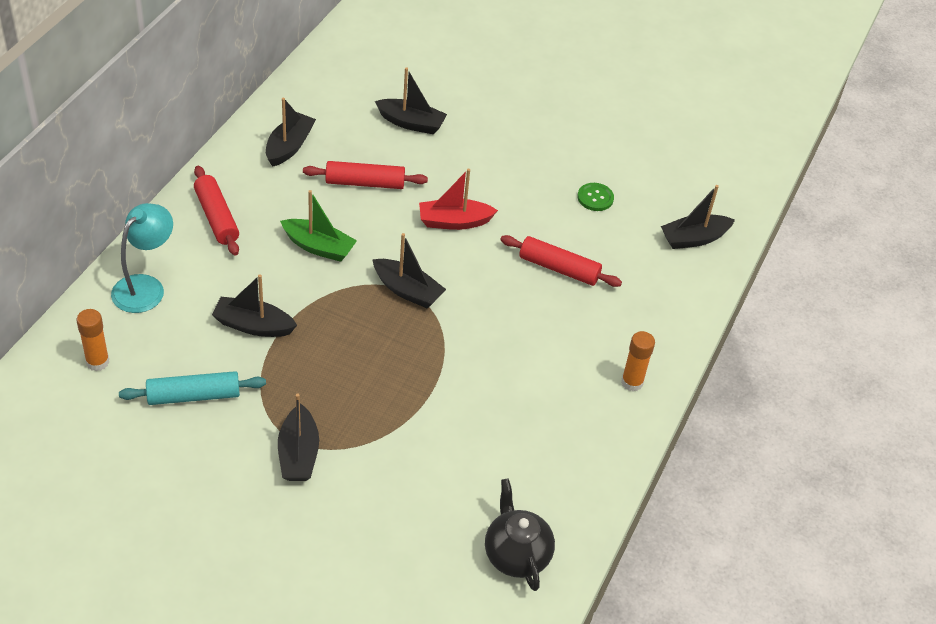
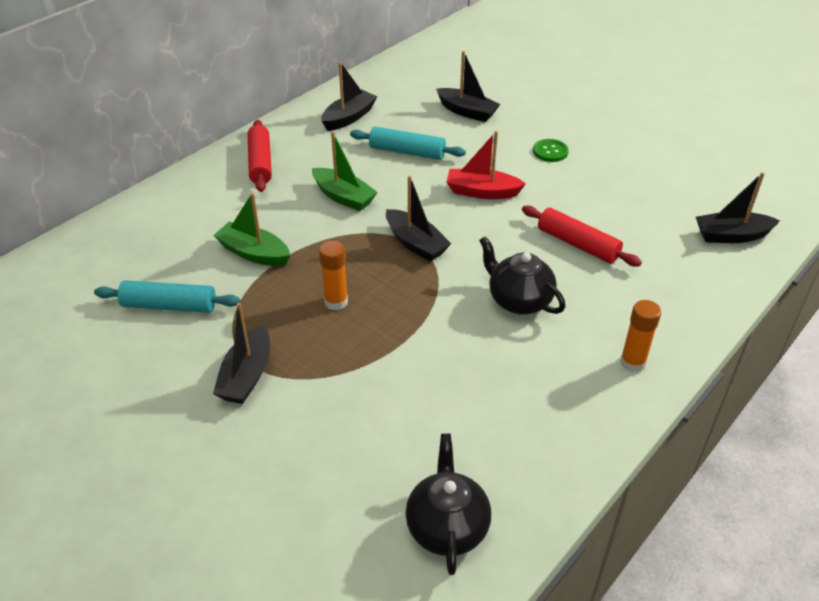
camera: 20 degrees right, 5 degrees down
orange glue stick [76,309,109,371] -> orange glue stick moved to [319,241,348,310]
turquoise lamp [111,203,173,313] -> none
black boat [212,274,297,337] -> green boat [213,193,290,266]
red rolling pin [303,161,428,189] -> turquoise rolling pin [350,127,466,160]
green button [577,183,614,211] -> green button moved to [533,139,569,162]
none -> black teapot [479,236,565,314]

